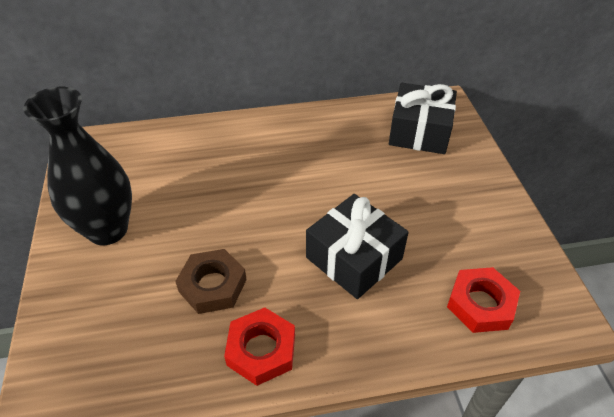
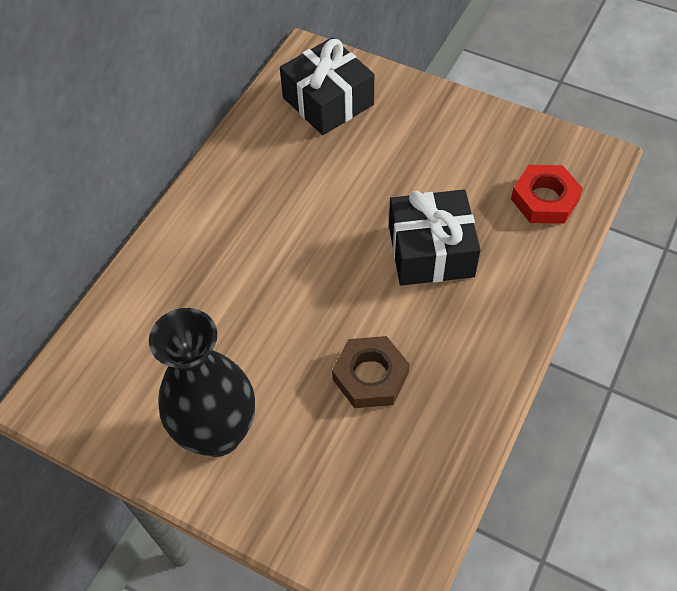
camera: 50 degrees left, 10 degrees up
red nut [224,307,295,386] -> none

